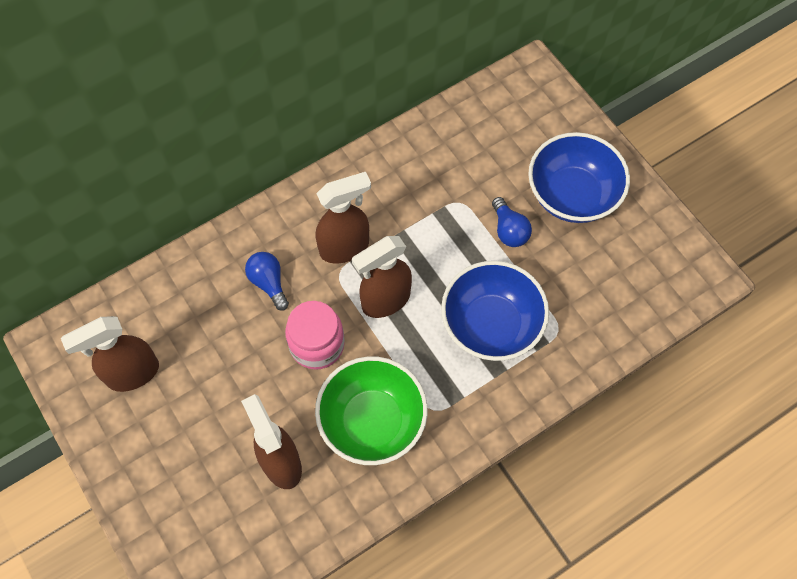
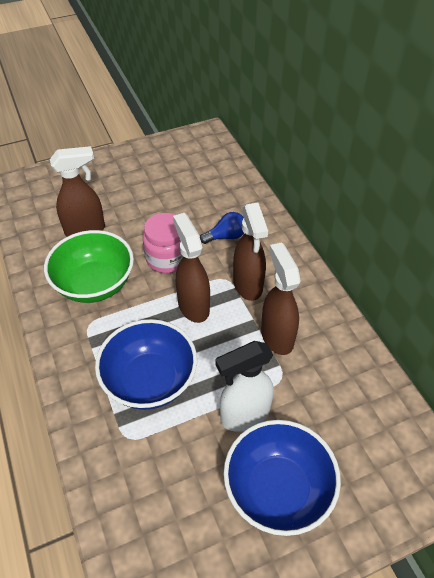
camera: 100 degrees right, 15 degrees down
brown spray bottle [61,316,159,392] -> brown spray bottle moved to [261,242,301,355]
blue light bulb [492,197,532,247] -> white spray bottle [215,341,274,432]

